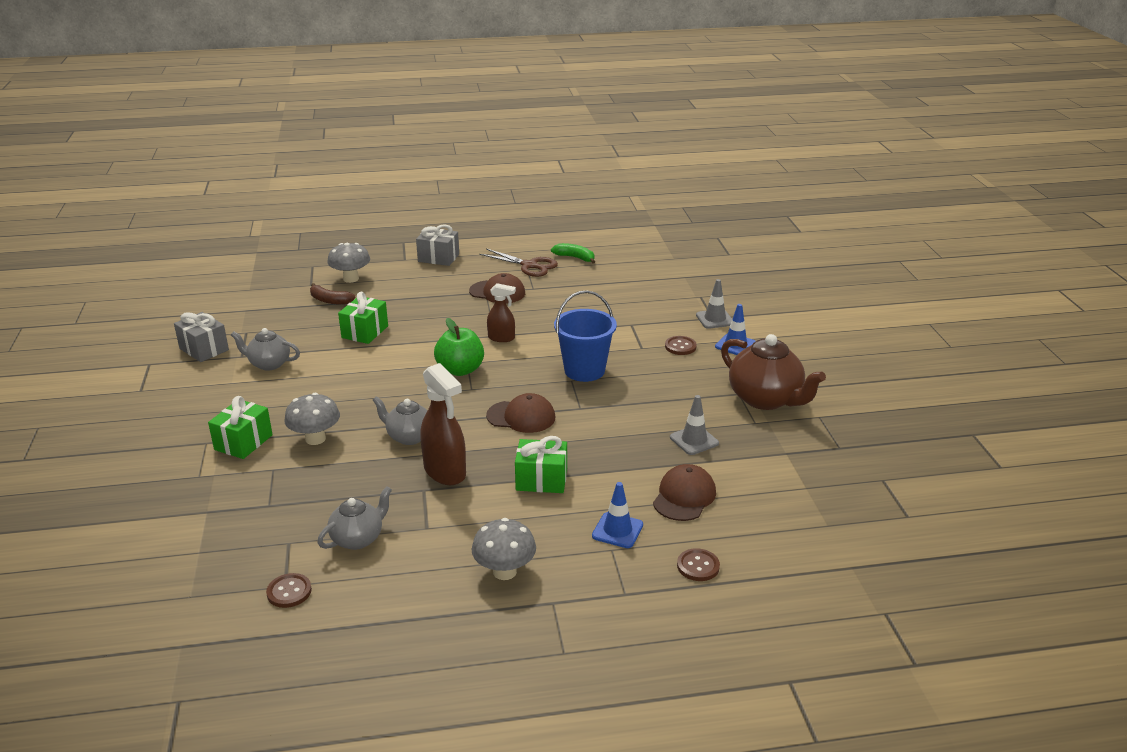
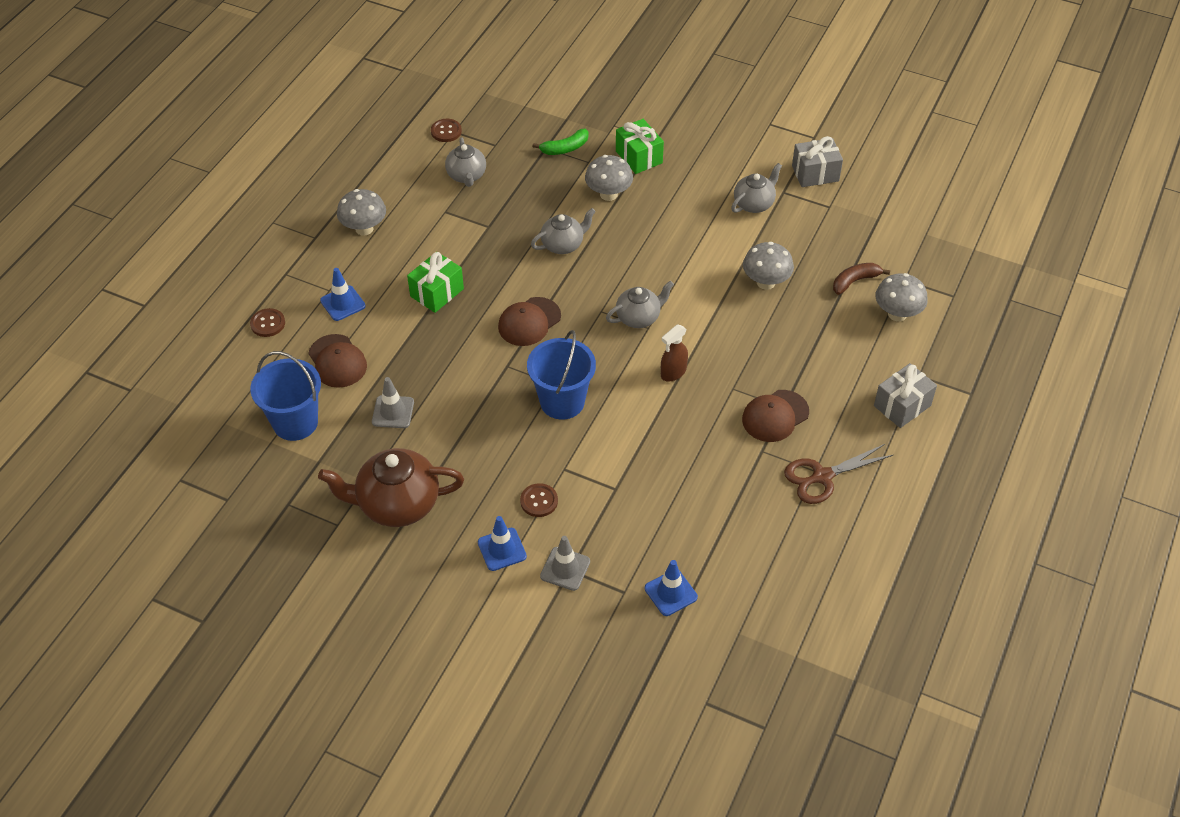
camera: 125 degrees right, 20 degrees up
green gift [338,292,388,344] -> grey mushroom [743,242,794,290]
brown spray bottle [420,363,466,485] -> none
green apple [434,318,484,376] -> grey teapot [606,281,674,328]
green banana [551,243,595,264] -> green banana moved to [533,129,589,155]
none -> blue bucket [250,351,321,441]
none -> blue traffic cone [645,560,698,616]

